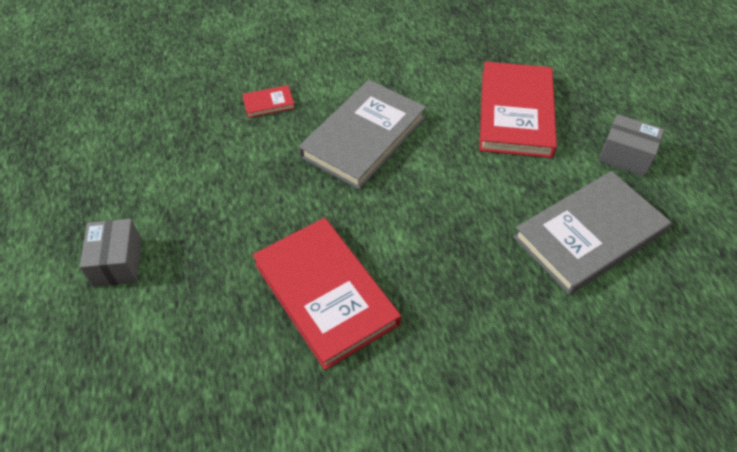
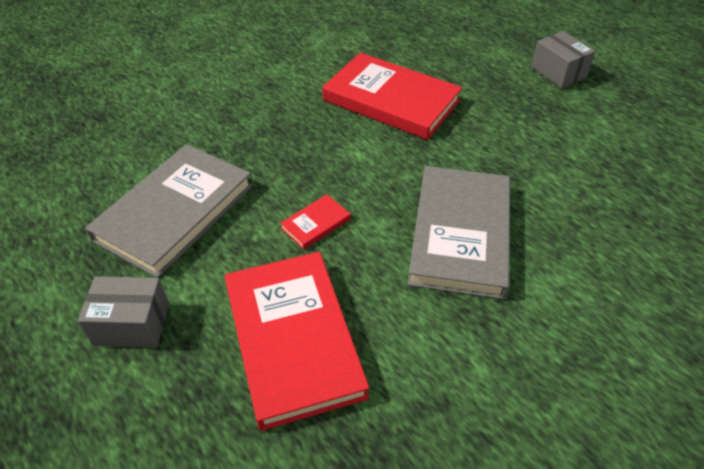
camera: 155 degrees right, 5 degrees down
red book [242,85,295,118] -> red book moved to [280,194,351,249]

